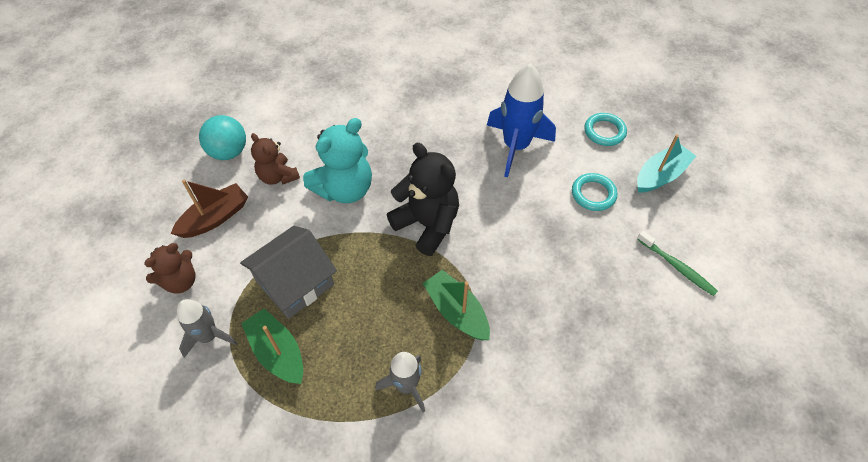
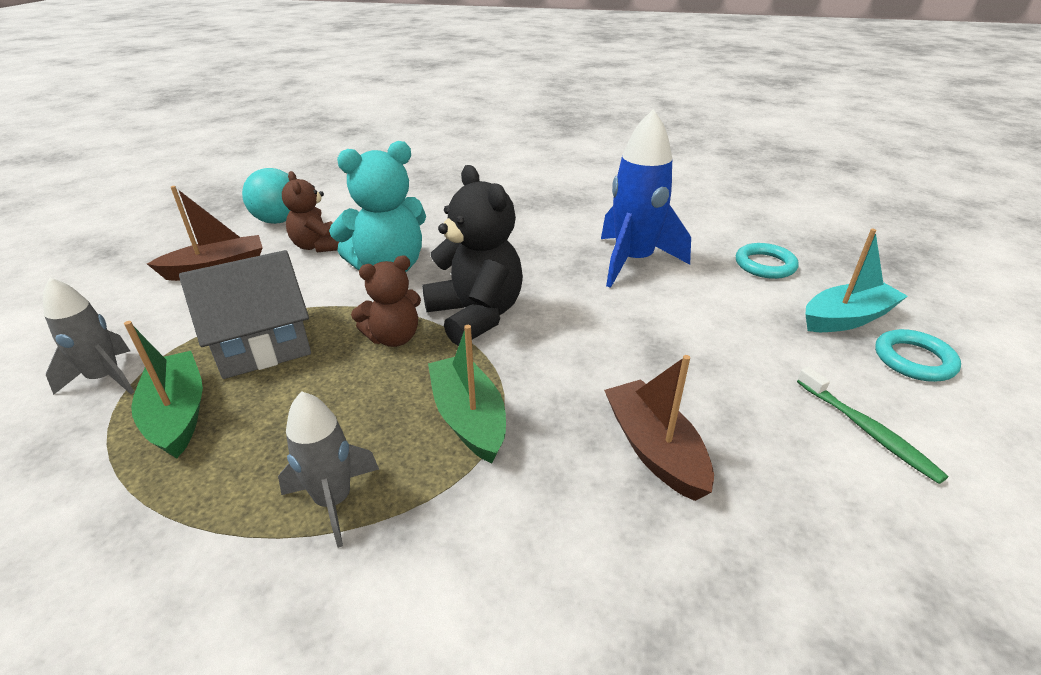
camera: 15 degrees right, 20 degrees down
brown teddy bear [144,243,196,293] -> brown teddy bear moved to [351,255,421,347]
turquoise ring [572,173,617,211] -> turquoise ring moved to [875,329,961,382]
none -> brown boat [604,355,714,501]

